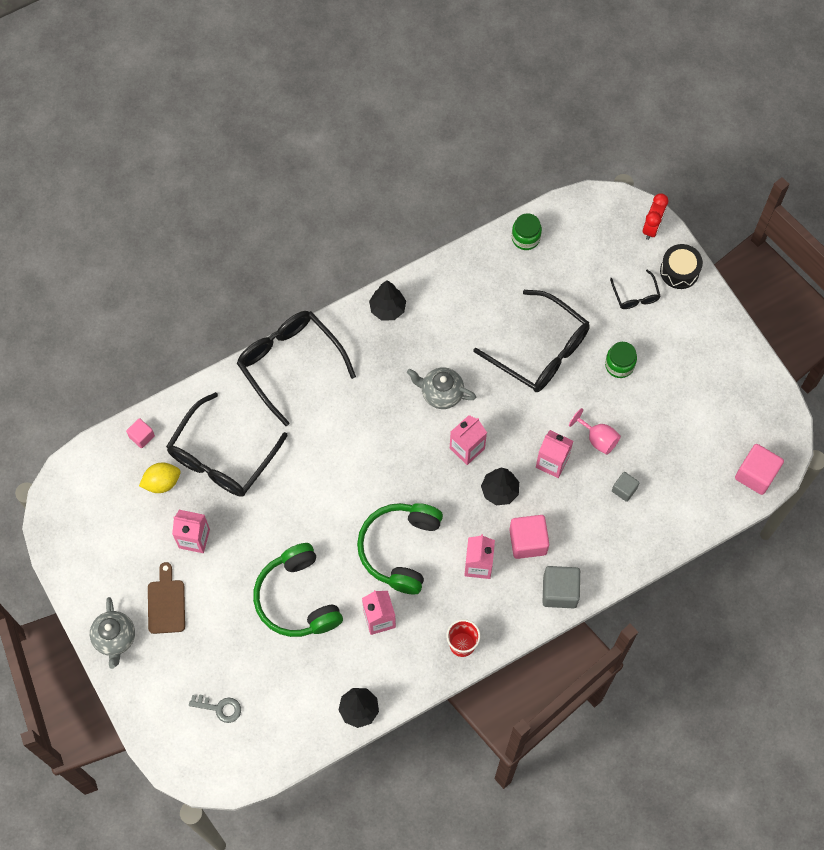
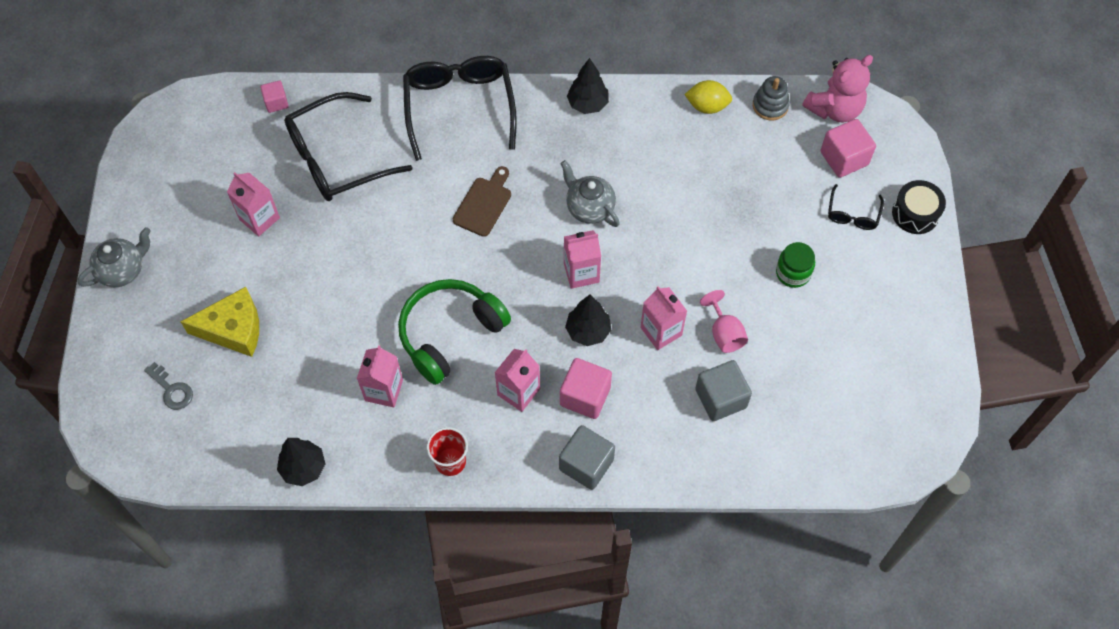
camera: 30 degrees right, 5 degrees down
grey teapot [90,597,135,669] -> grey teapot turned 150 degrees counterclockwise [77,227,151,287]
yellow lemon [139,463,181,493] -> yellow lemon moved to [684,80,732,114]
brown cutting board [148,562,185,634] -> brown cutting board moved to [453,166,511,237]
green headphones [253,543,343,637] -> none
black glasses [473,290,590,392] -> none
green jar [512,213,542,250] -> grey stacking toy [753,76,790,121]
grey cube [612,472,639,502] -> grey cube [695,360,752,421], size x1.72
red clock [643,194,668,240] -> none
pink cube [735,444,784,495] -> pink cube moved to [820,119,876,178]
none -> yellow cheese [180,287,259,357]
none -> pink teddy bear [802,55,873,123]

